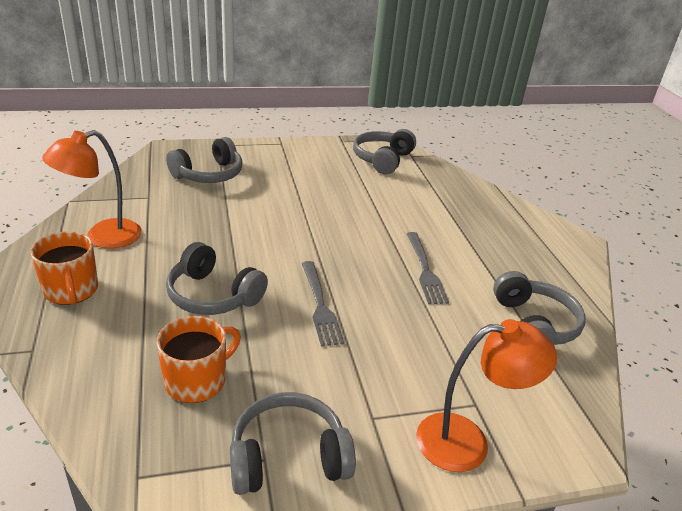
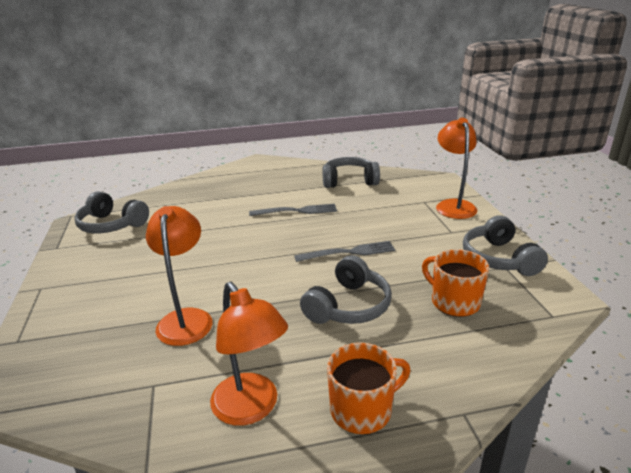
camera: 85 degrees left, 5 degrees down
grey headphones [166,137,243,183] -> none
none -> orange lamp [146,206,213,346]

